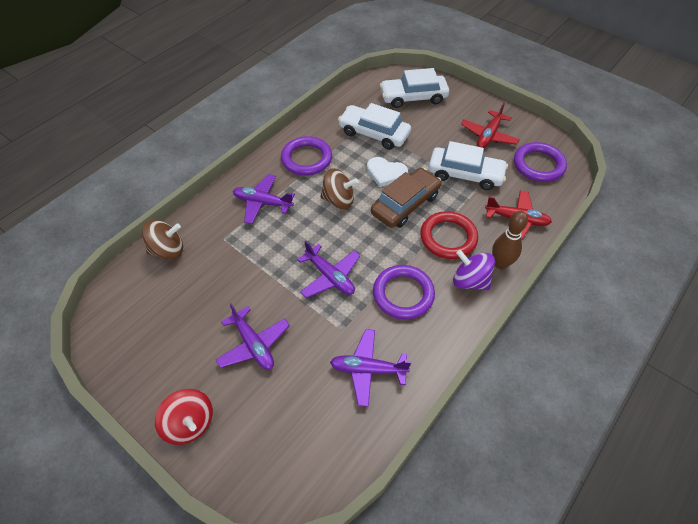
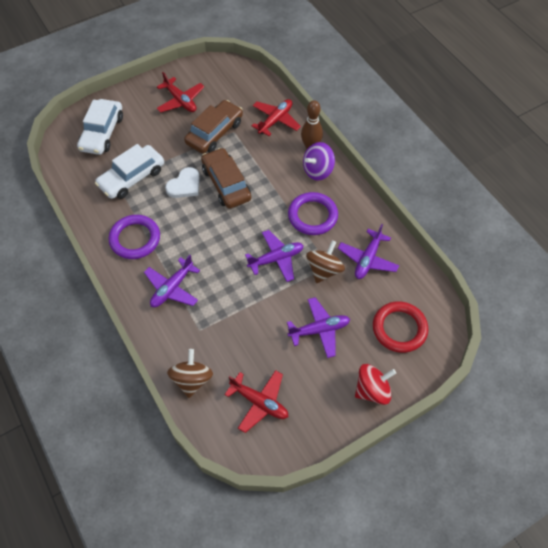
camera: 70 degrees left, 5 degrees up
brown spinning top [320,169,358,209] -> brown spinning top moved to [306,240,345,283]
red ring [420,211,478,259] -> red ring moved to [373,301,428,353]
white car [429,141,508,190] -> brown car [184,100,243,154]
purple ring [514,142,567,182] -> none
none -> red plane [224,370,288,433]

